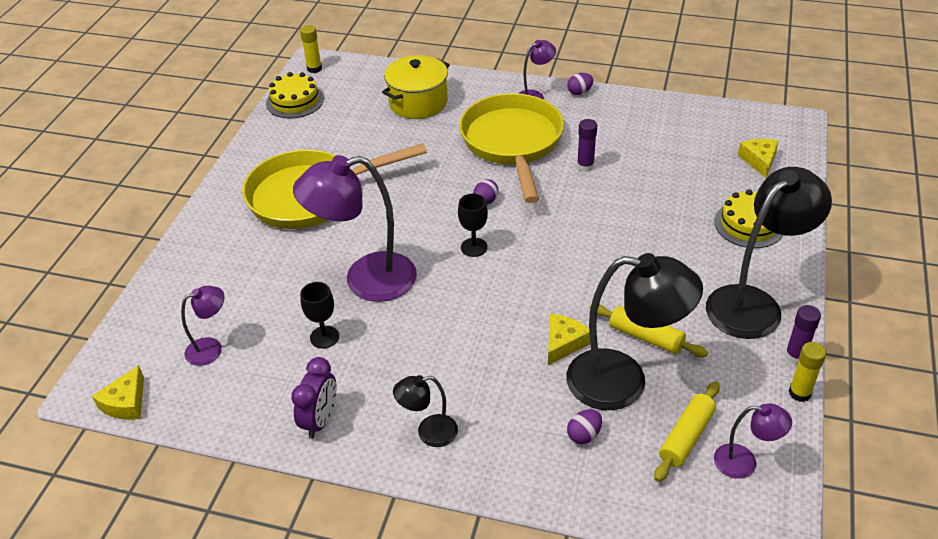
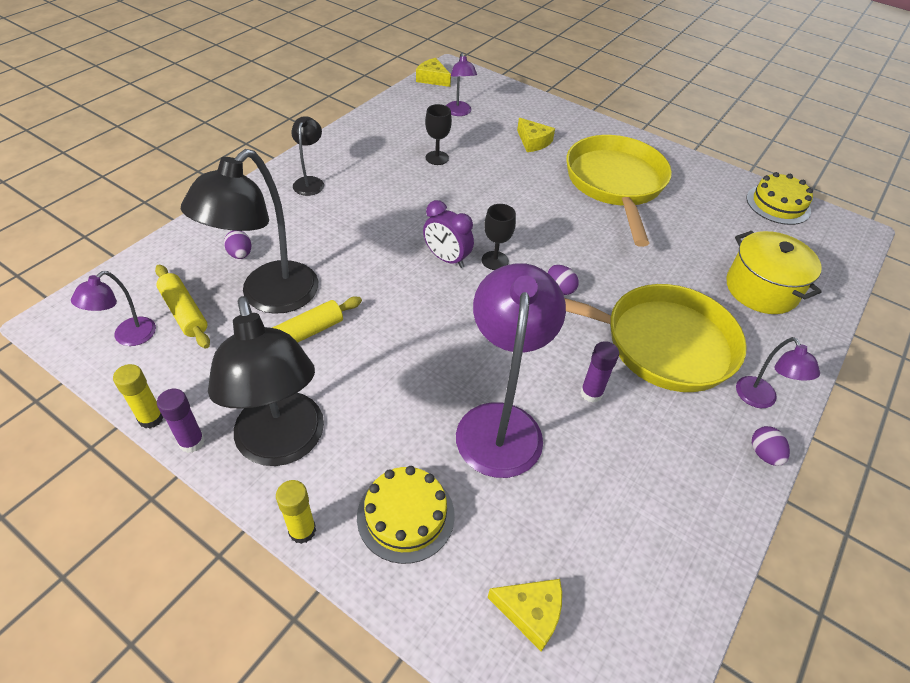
camera: 105 degrees right, 5 degrees up
purple clock [291,357,337,438] -> purple clock moved to [423,200,474,268]
purple lamp [293,155,417,302] -> purple lamp moved to [456,263,566,478]
yellow glue stick [300,25,322,73] -> yellow glue stick moved to [276,480,316,544]
yellow cheese [548,314,590,365] -> yellow cheese moved to [517,118,555,152]

